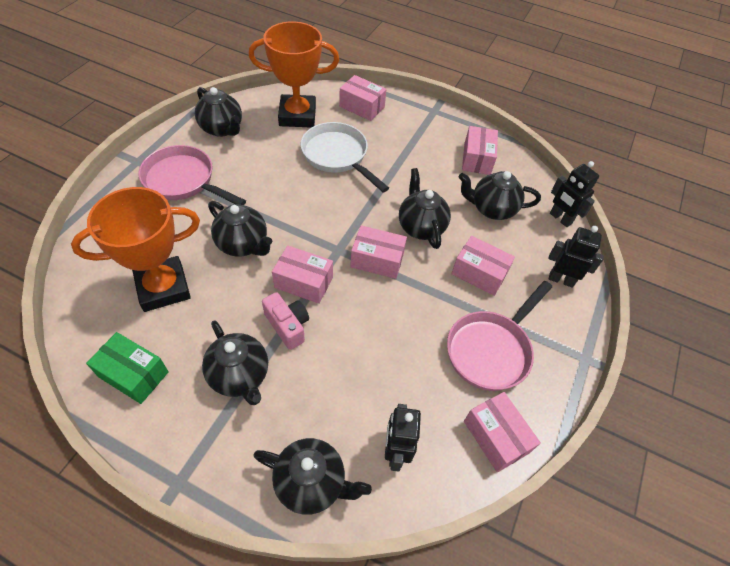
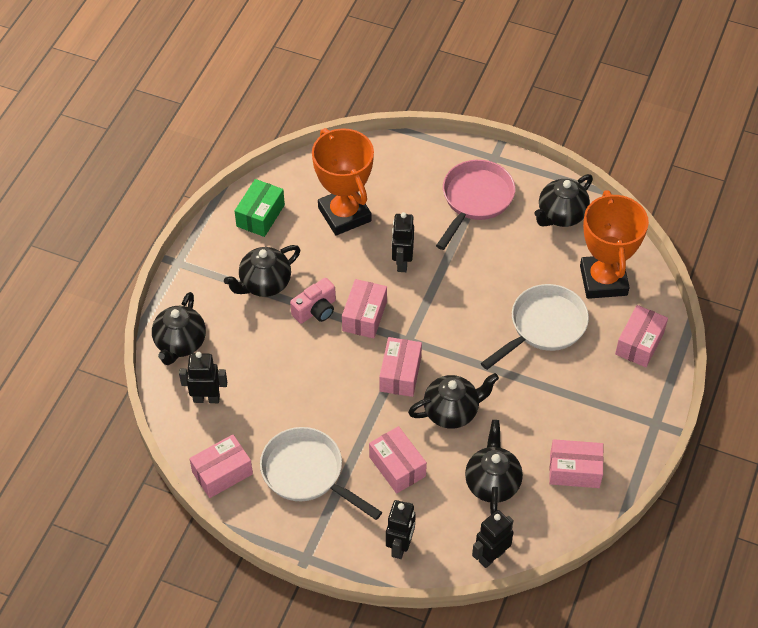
camera: 90 degrees right, 0 degrees up
black teapot [208,201,272,257] -> black robot [392,212,414,272]
pink pan [447,281,552,391] -> white pan [260,427,382,520]
pink box [451,236,515,296] -> pink box turned 60 degrees counterclockwise [369,426,427,494]

